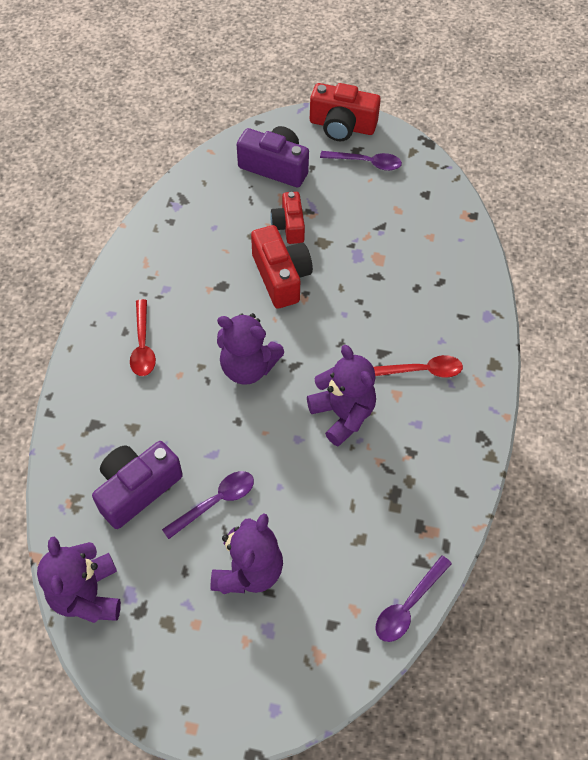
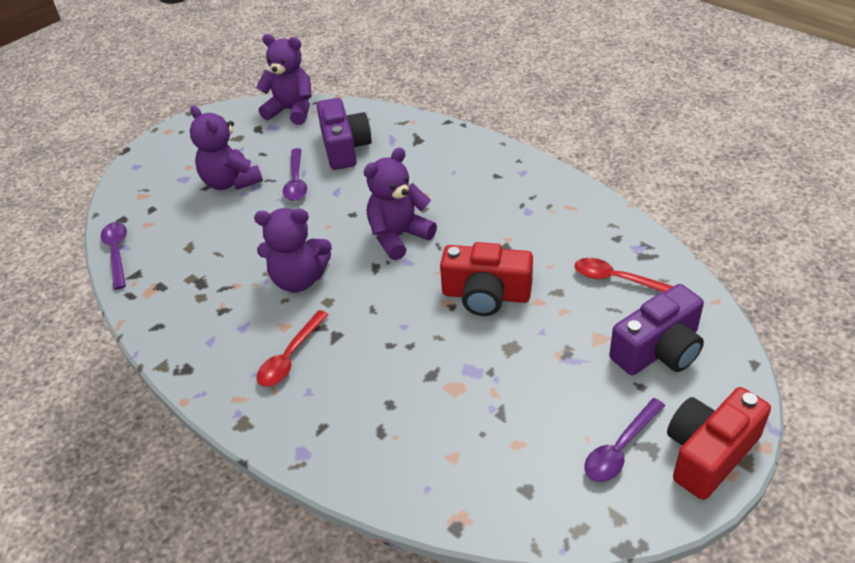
camera: 125 degrees right, 15 degrees down
red spoon [130,299,156,376] -> red spoon moved to [575,258,674,292]
red camera [270,192,305,244] -> none

